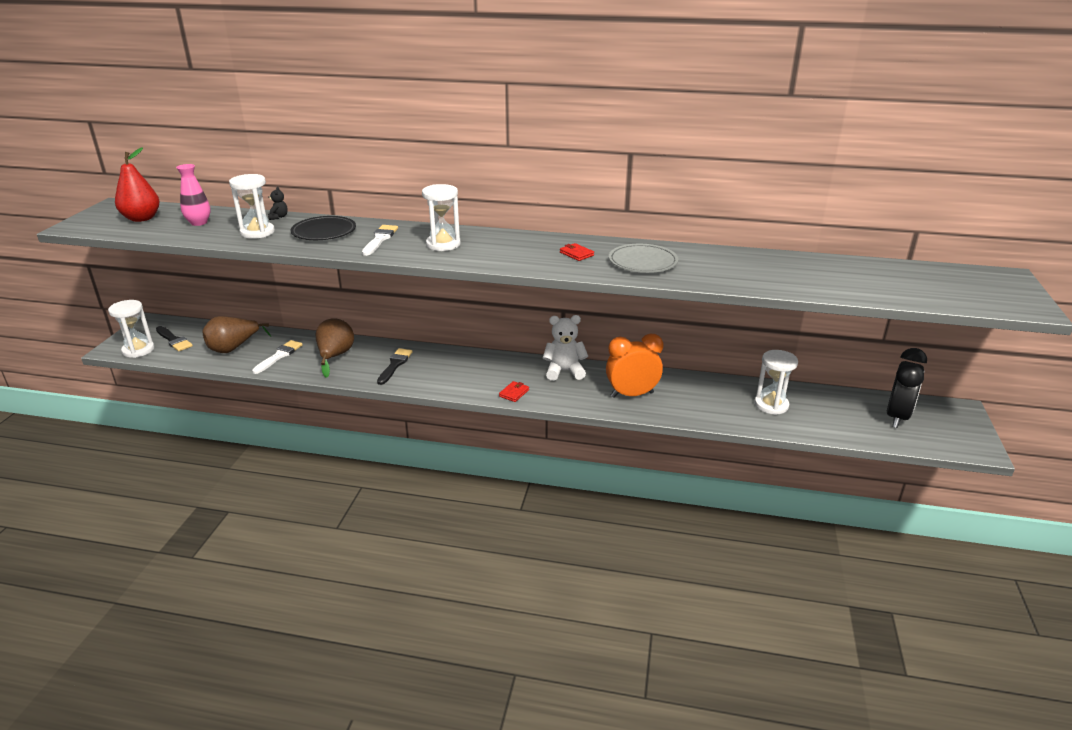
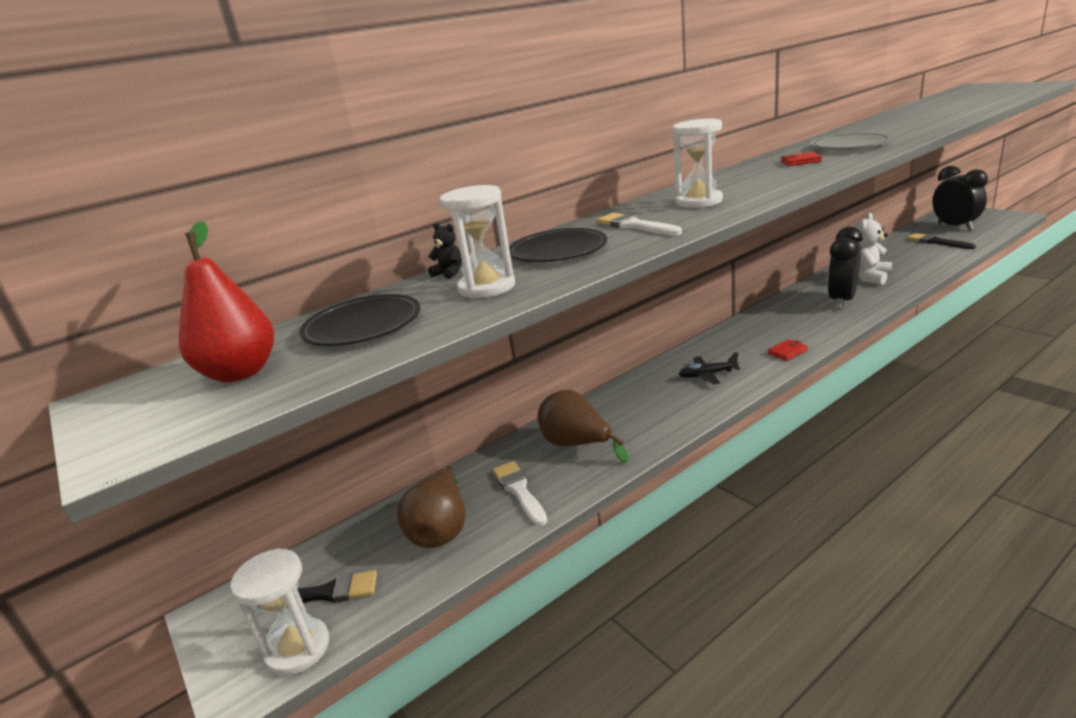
camera: 45 degrees left, 5 degrees down
pink vase [176,164,210,226] -> black plate [299,294,420,346]
black brush [377,348,413,385] -> black brush moved to [907,233,976,249]
red wallet [499,381,529,402] -> red wallet turned 75 degrees clockwise [768,339,808,361]
white teddy bear [543,315,588,381] -> white teddy bear moved to [854,213,892,285]
orange clock [606,334,664,398] -> black clock [827,227,863,309]
white hourglass [754,350,798,415] -> none
none -> black plane [678,352,740,384]

